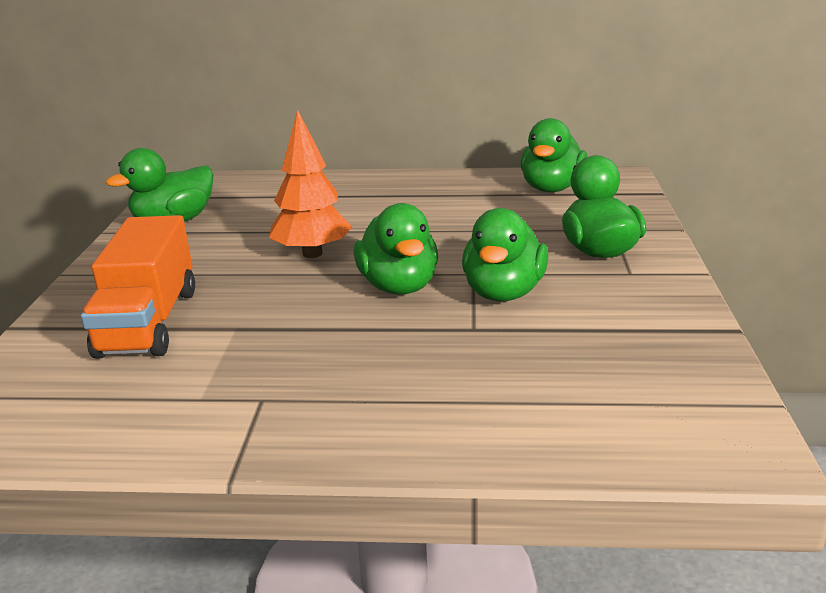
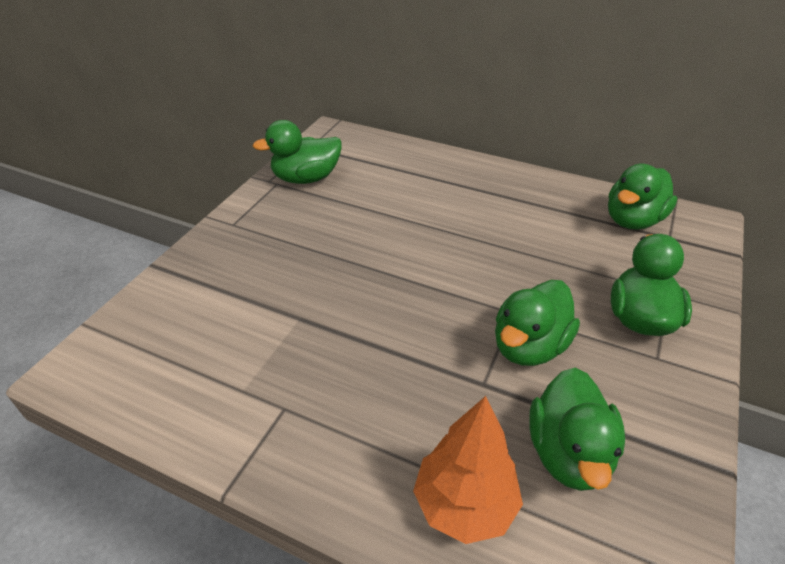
camera: 20 degrees right, 15 degrees up
orange truck [81,215,195,358] -> none
orange tree [269,109,352,258] -> orange tree moved to [413,396,523,544]
green duck [353,203,438,295] -> green duck moved to [529,368,625,491]

